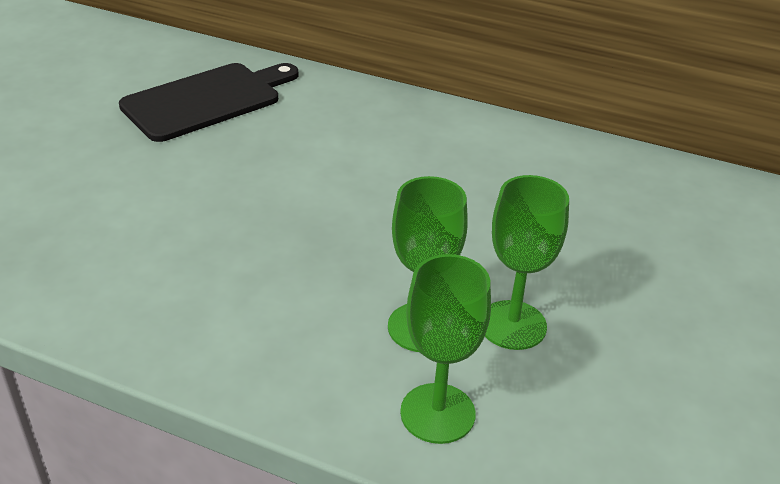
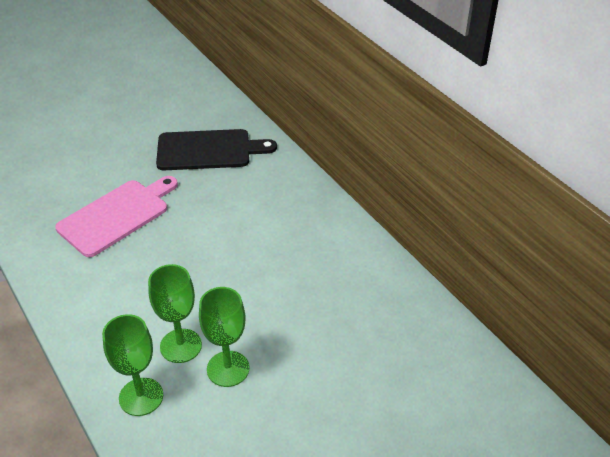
camera: 35 degrees right, 5 degrees up
none -> pink cutting board [55,176,178,257]

